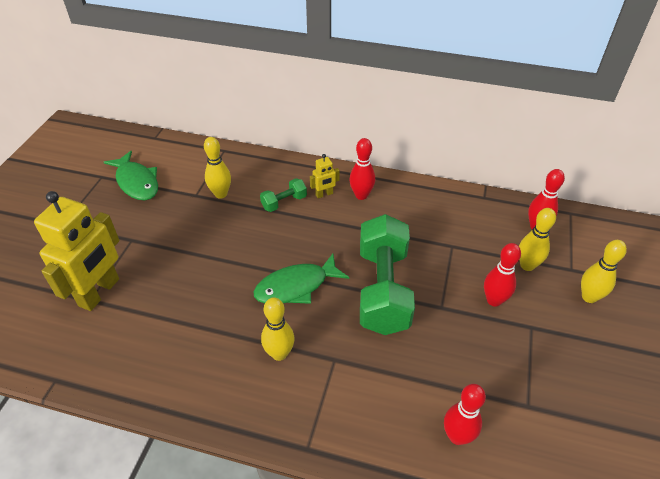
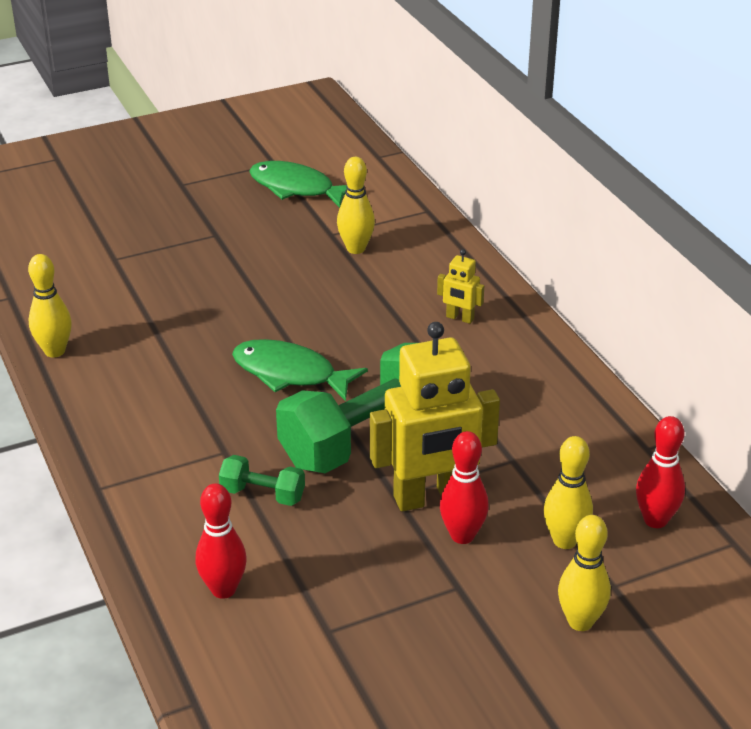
camera: 50 degrees right, 10 degrees down
yellow robot [34,191,120,311] -> yellow robot moved to [370,322,500,512]
green fish [104,151,158,200] -> green fish turned 105 degrees clockwise [249,161,347,208]
green dumbbell [260,178,307,212] -> green dumbbell moved to [219,455,305,506]
yellow bowling pin [261,297,295,361] -> yellow bowling pin moved to [28,254,72,358]
red bowling pin [349,138,375,200] -> none

